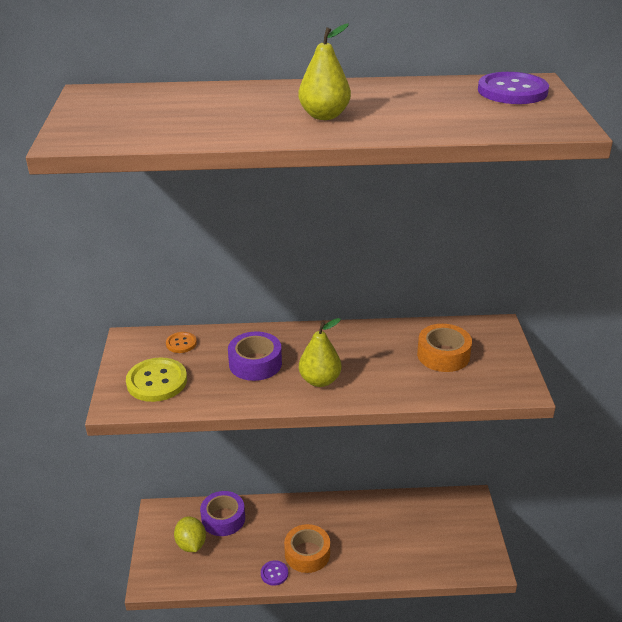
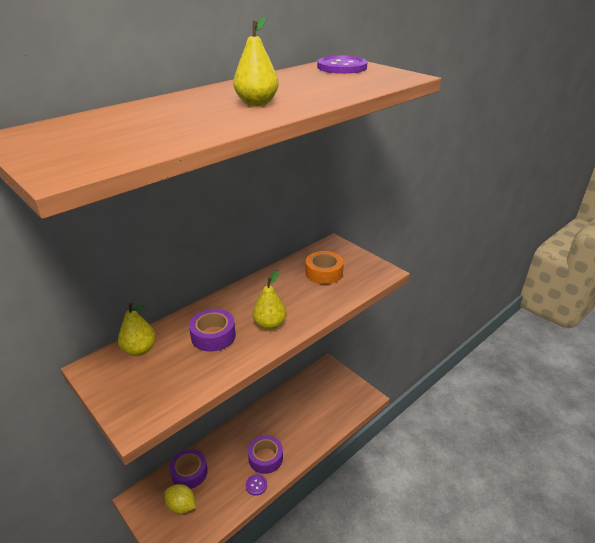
camera: 40 degrees left, 0 degrees up
yellow button [126,357,187,402] -> none
orange button [166,332,197,353] -> yellow pear [118,303,156,356]
orange tape [284,524,330,573] -> purple tape [248,435,283,474]

